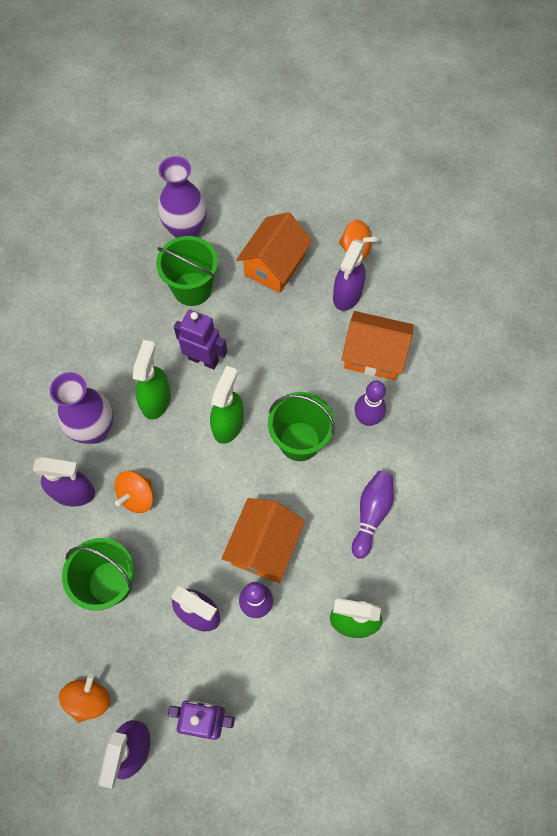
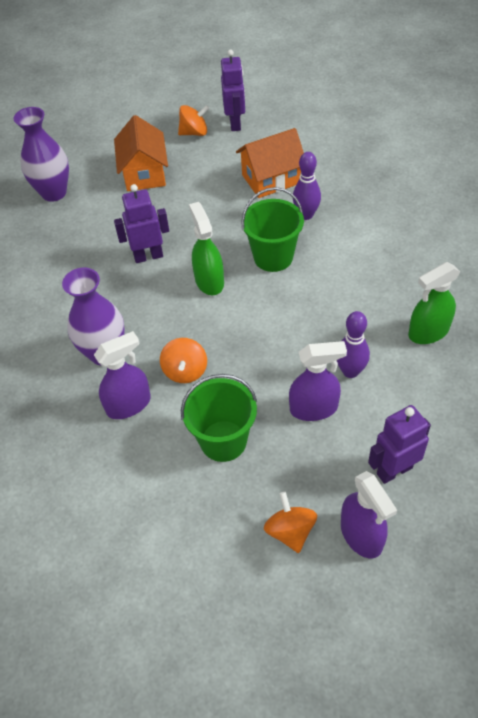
camera: 35 degrees left, 15 degrees down
green spray bottle [133,340,171,420] -> none
green bucket [156,236,218,306] -> none
orange house [221,498,305,583] -> none
purple spray bottle [333,239,366,311] -> none
purple bowling pin [352,471,394,559] -> none
none -> purple robot [221,50,245,131]

